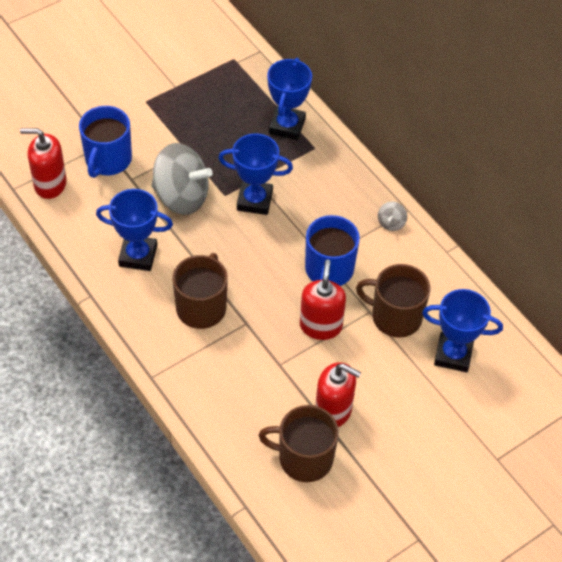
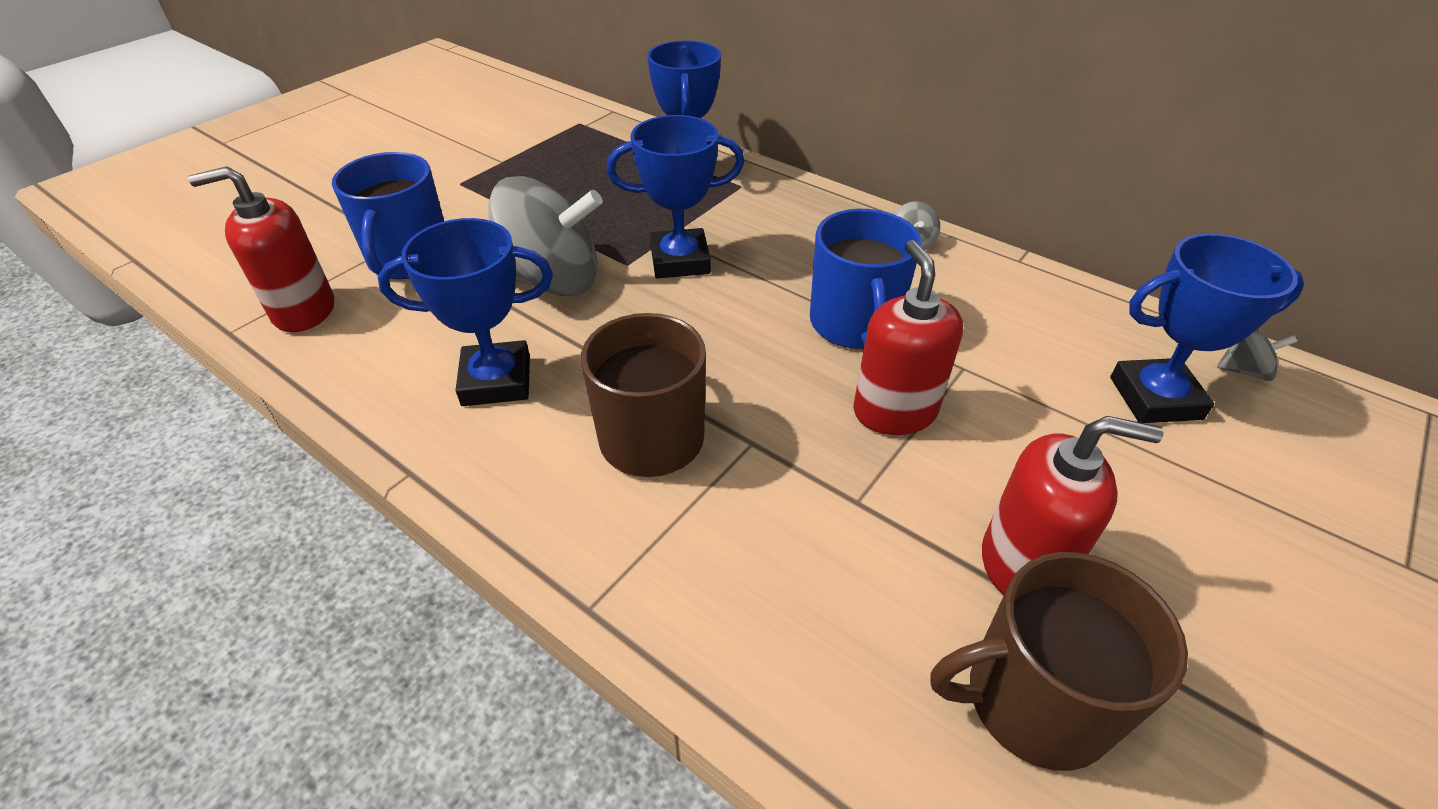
camera: 15 degrees left, 10 degrees down
brown mug [356,264,430,338] -> none
none -> grey spinning top [1217,330,1298,381]

